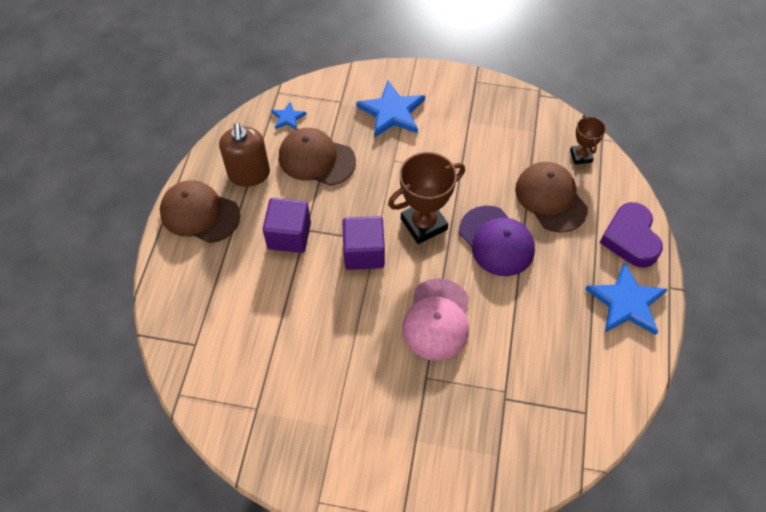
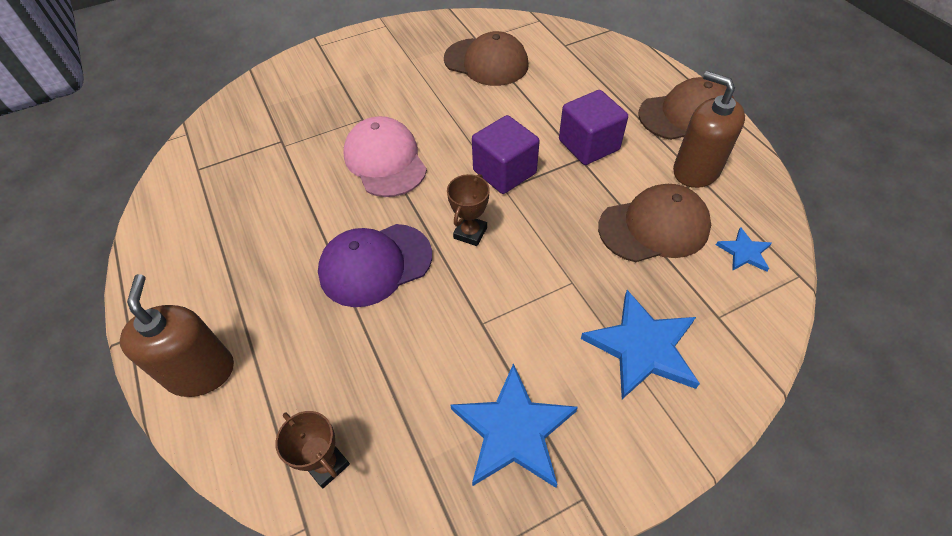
camera: 145 degrees right, 5 degrees down
brown trophy [388,152,465,244] -> brown trophy [447,174,490,246], size x0.56
purple cap [459,206,535,276] -> purple cap turned 45 degrees counterclockwise [318,224,432,307]
brown cap [515,162,588,233] -> brown cap moved to [444,31,528,86]
blue star [585,262,668,335] -> blue star moved to [450,363,578,488]
purple heart [600,202,663,268] -> brown soap dispenser [120,274,234,397]

